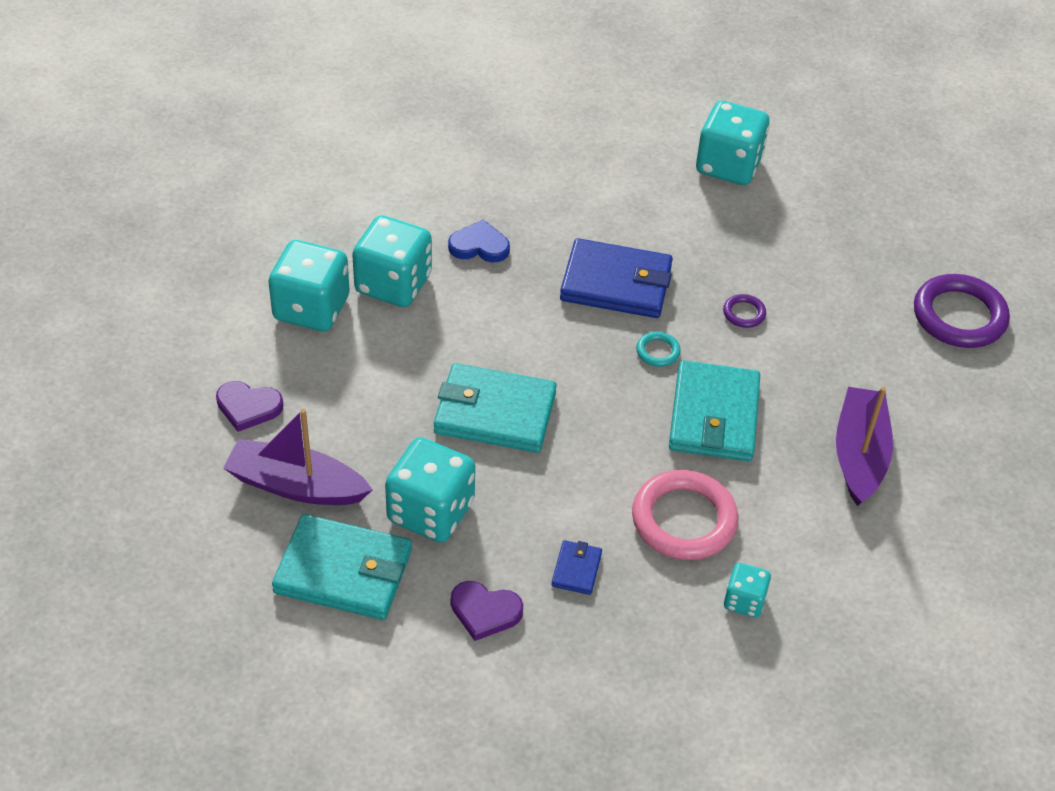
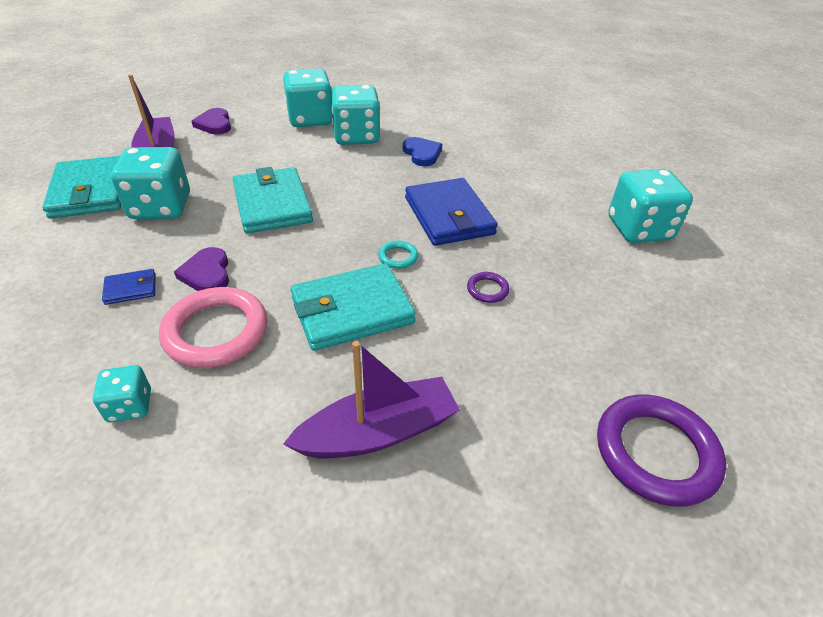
camera: 60 degrees right, 5 degrees down
purple heart [451,581,523,641] -> purple heart moved to [174,247,229,291]

